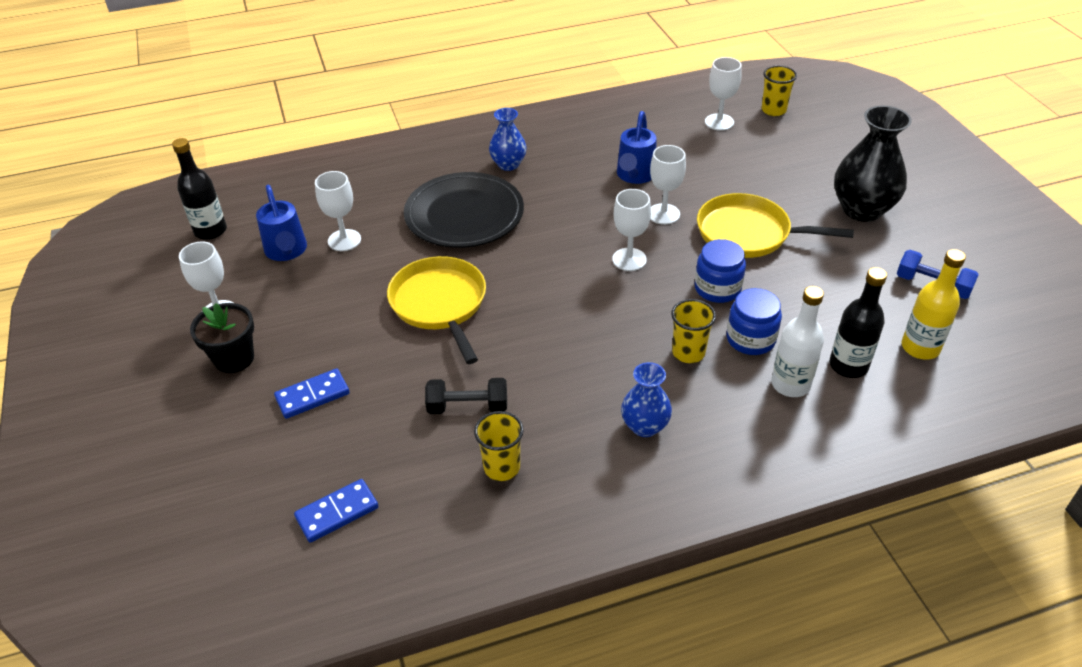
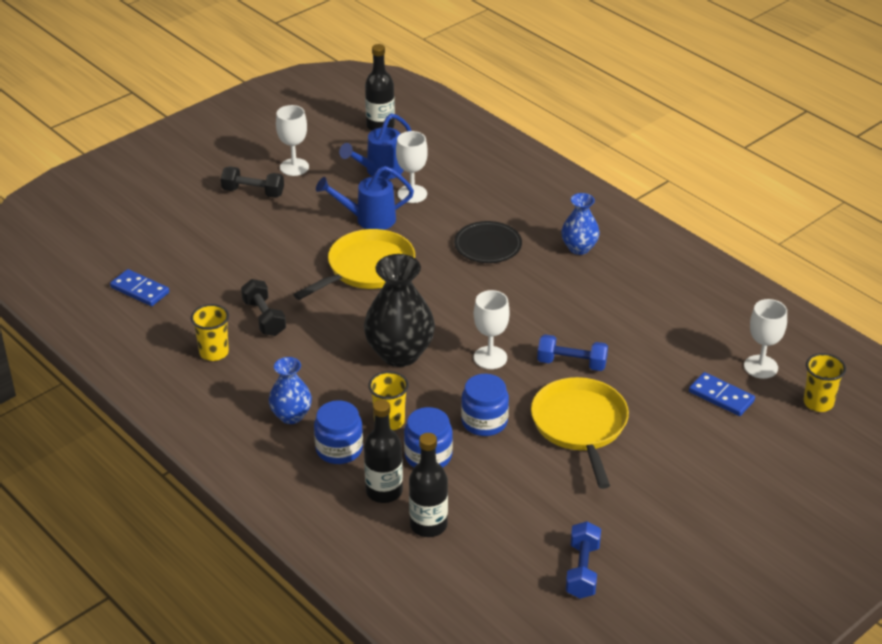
camera: 65 degrees right, 5 degrees down
black flower pot [190,303,254,373] -> black dumbbell [221,166,284,198]
blue domino [274,368,350,419] -> blue domino moved to [689,372,755,416]
black plate [404,172,524,248] -> black plate [454,221,522,263], size x0.59
blue watering can [617,111,656,184] -> blue watering can moved to [316,166,414,230]
white goblet [650,145,686,225] -> blue dumbbell [537,334,608,371]
white bottle [771,286,824,397] -> black bottle [364,400,403,503]
black vase [834,106,912,222] -> black vase moved to [364,254,435,367]
yellow bottle [901,249,966,360] -> none
none -> blue jar [314,400,363,464]

